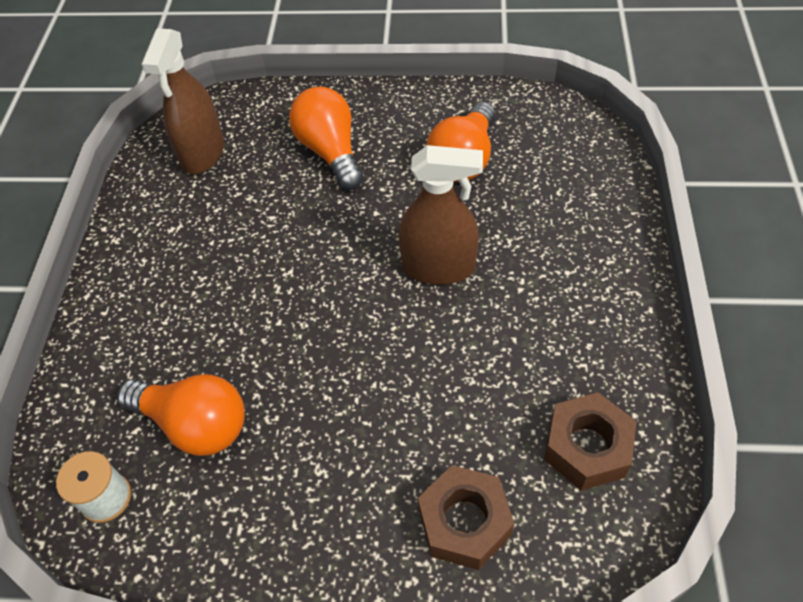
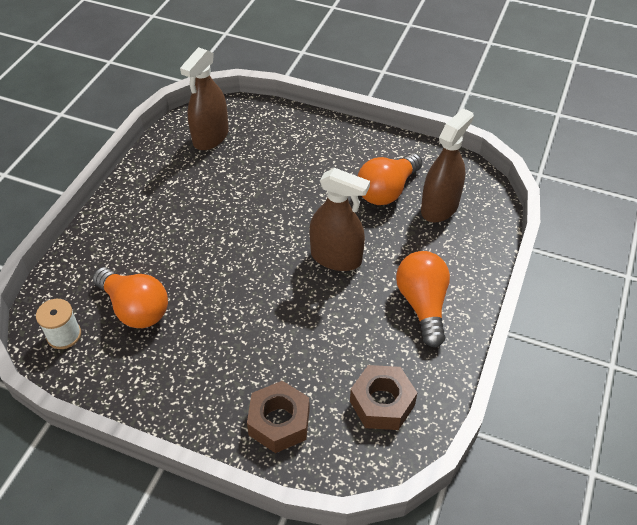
camera: 15 degrees right, 5 degrees down
orange light bulb [289,87,364,190] -> orange light bulb moved to [396,251,450,347]
none -> brown spray bottle [421,108,474,222]

